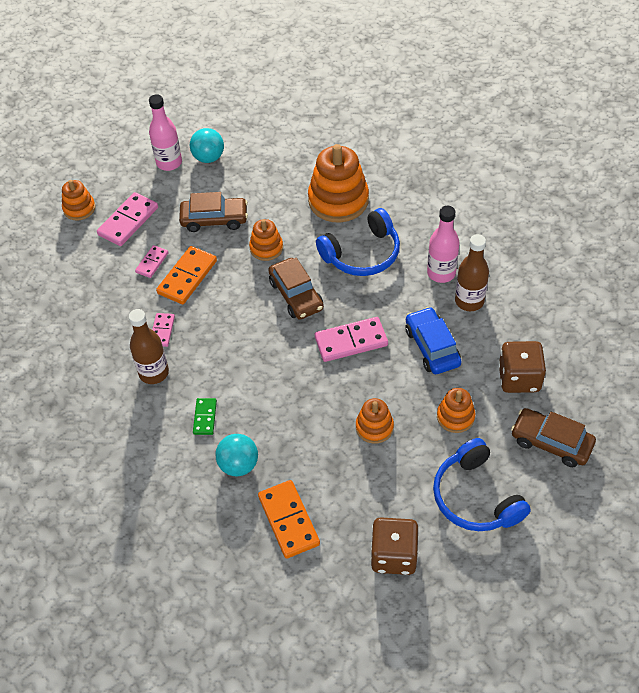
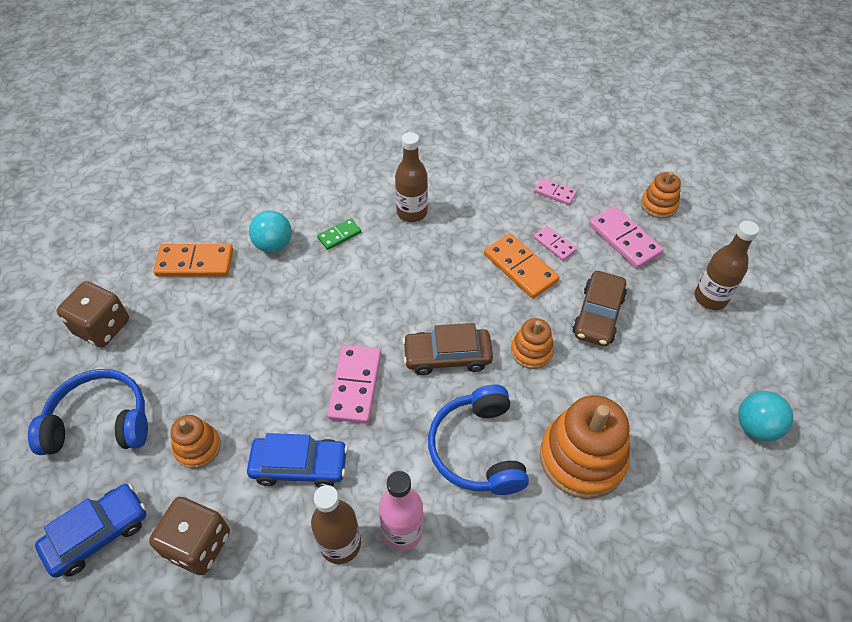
camera: 110 degrees right, 0 degrees up
pink bottle [149,94,182,171] -> brown bottle [695,221,759,310]
pink domino [152,313,175,347] -> pink domino moved to [534,178,577,205]
turquoise ball [190,128,224,163] -> turquoise ball moved to [738,391,793,441]
green domino [193,398,217,435] -> green domino turned 60 degrees counterclockwise [317,218,361,250]
orange stacking toy [356,398,394,444] -> none
brown car [511,408,596,467] -> blue car [35,484,146,578]

